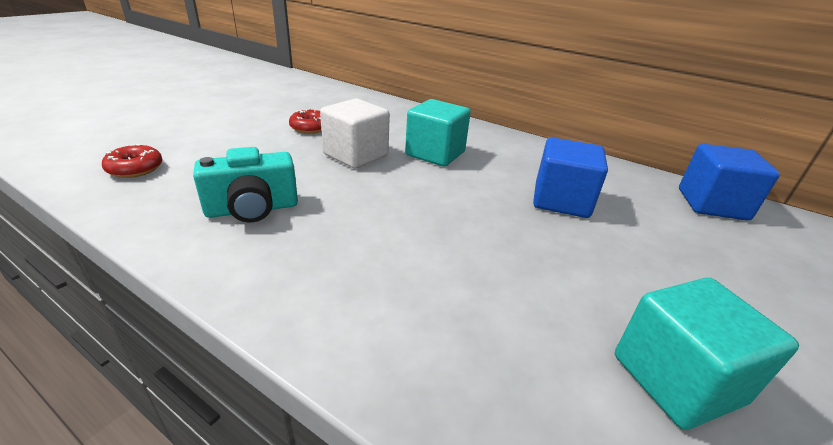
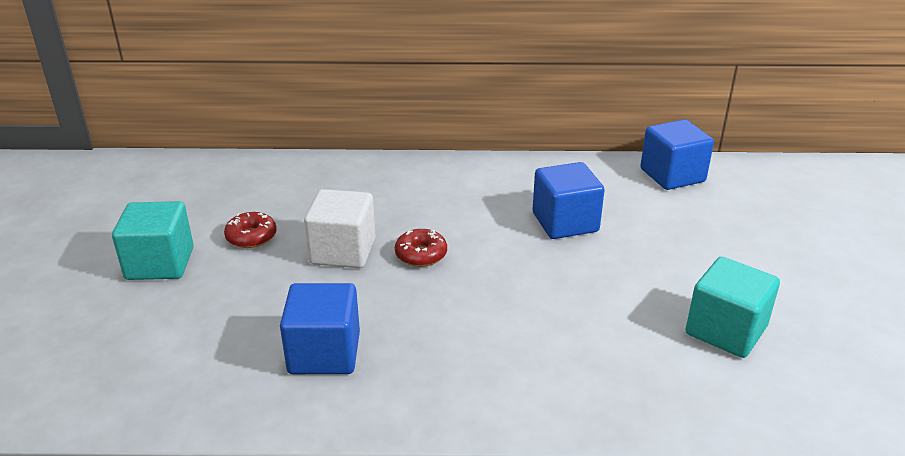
camera: 30 degrees left, 0 degrees up
red donut [102,144,163,178] -> red donut moved to [395,229,447,267]
turquoise camera [193,147,298,223] -> blue cube [280,283,360,374]
turquoise cube [405,99,471,167] -> turquoise cube moved to [112,201,194,280]

